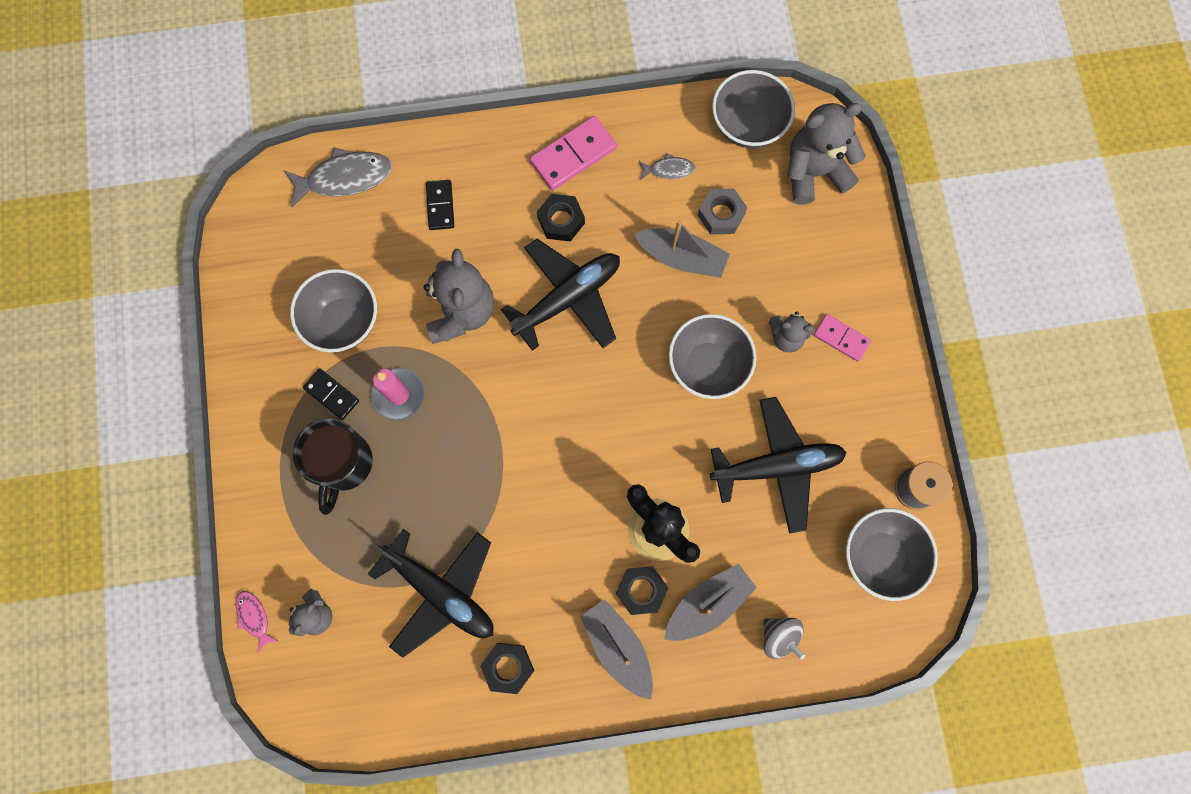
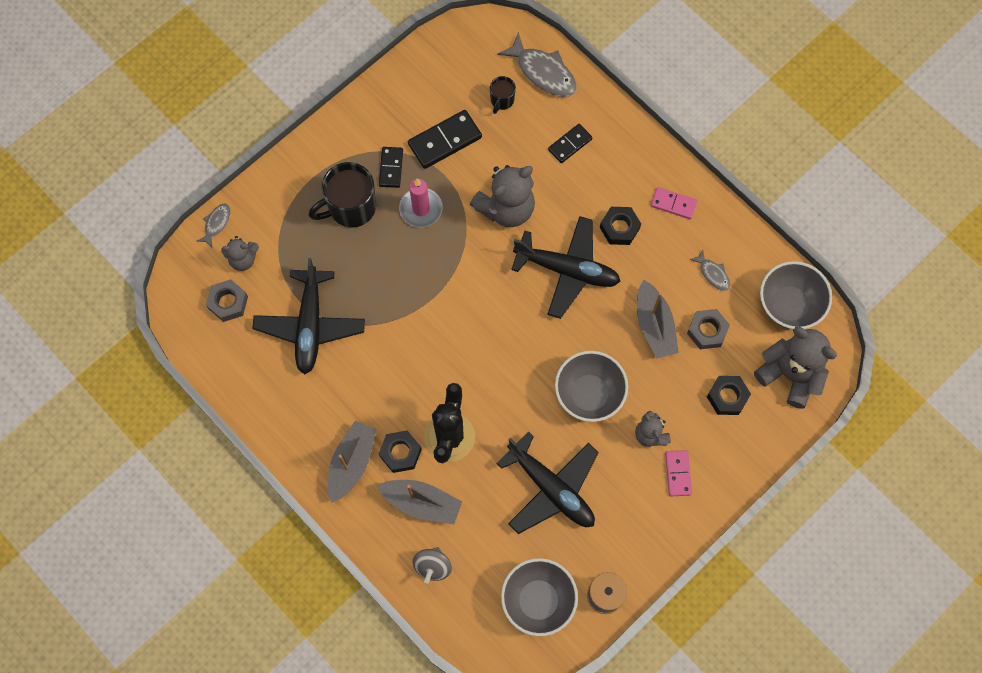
camera: 55 degrees right, 5 degrees down
pink fish [236,591,279,652] -> grey fish [197,204,230,247]
grey bowl [290,269,377,352] -> black domino [408,110,482,169]
black nut [480,643,534,694] -> black nut moved to [707,376,751,415]
pink domino [530,116,617,190] -> pink domino [651,187,697,219], size x0.62
none -> grey nut [206,279,248,322]
none -> black mug [490,76,516,114]

